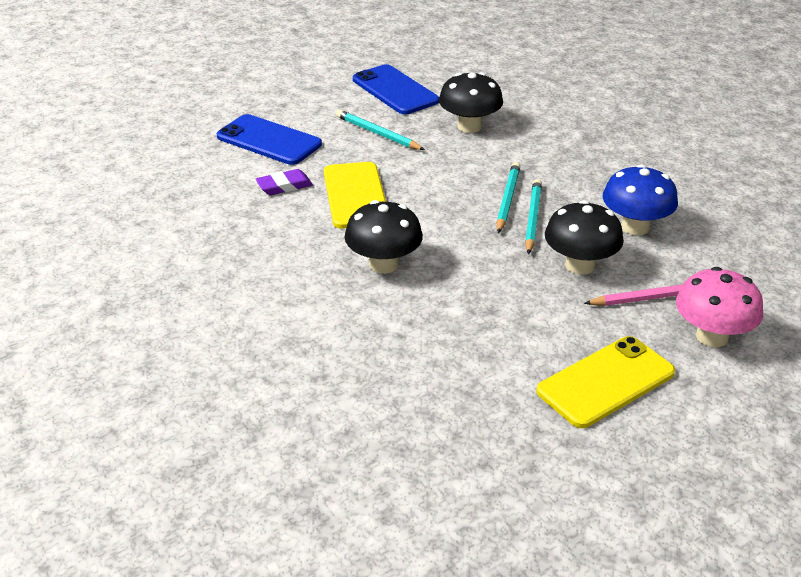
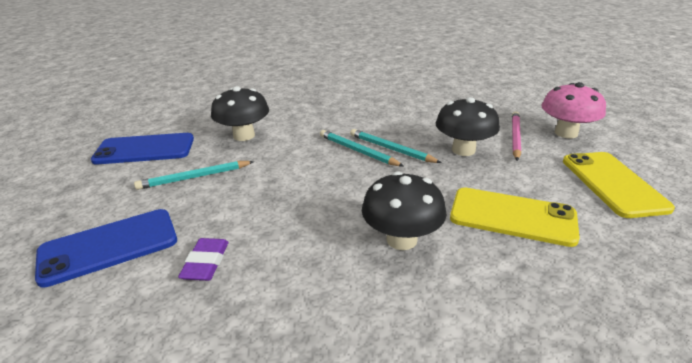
camera: 60 degrees left, 5 degrees down
yellow phone [324,162,386,229] -> yellow phone moved to [450,188,580,247]
blue mushroom [603,164,678,235] -> none

